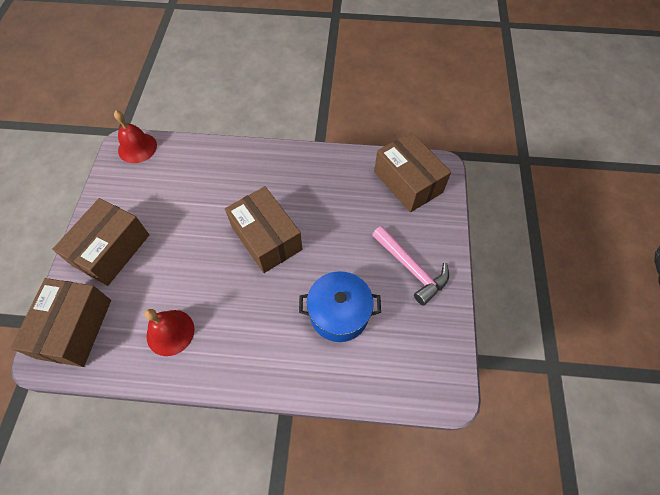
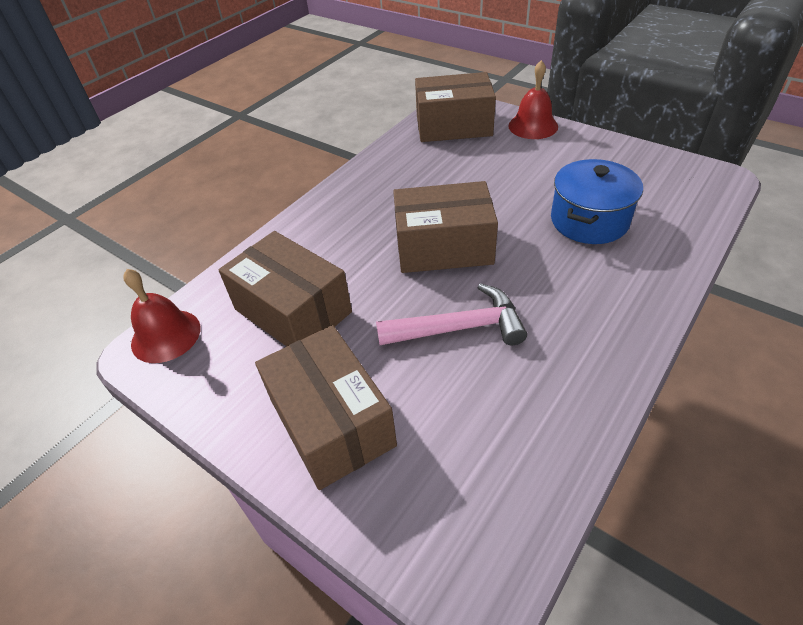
camera: 55 degrees left, 15 degrees down
brown box [10,278,111,367] -> brown box moved to [218,231,352,346]
red bell [145,309,195,356] -> red bell moved to [508,60,558,139]
pink hammer [372,226,449,306] -> pink hammer moved to [376,283,527,346]

